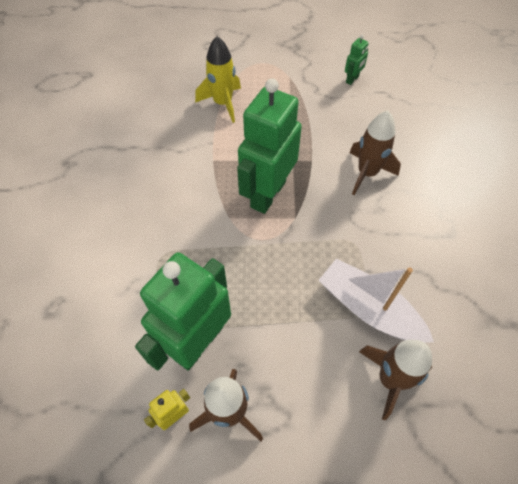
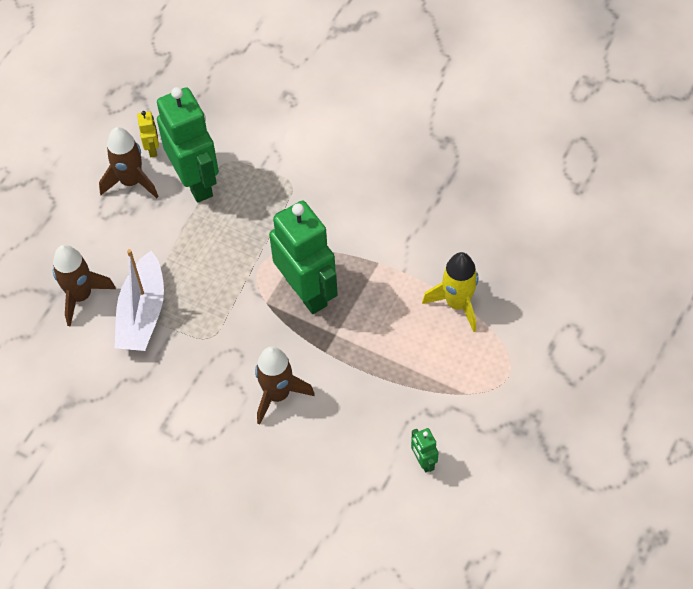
camera: 120 degrees right, 0 degrees up
white boat [319,258,434,343] -> white boat turned 120 degrees clockwise [115,249,164,351]

